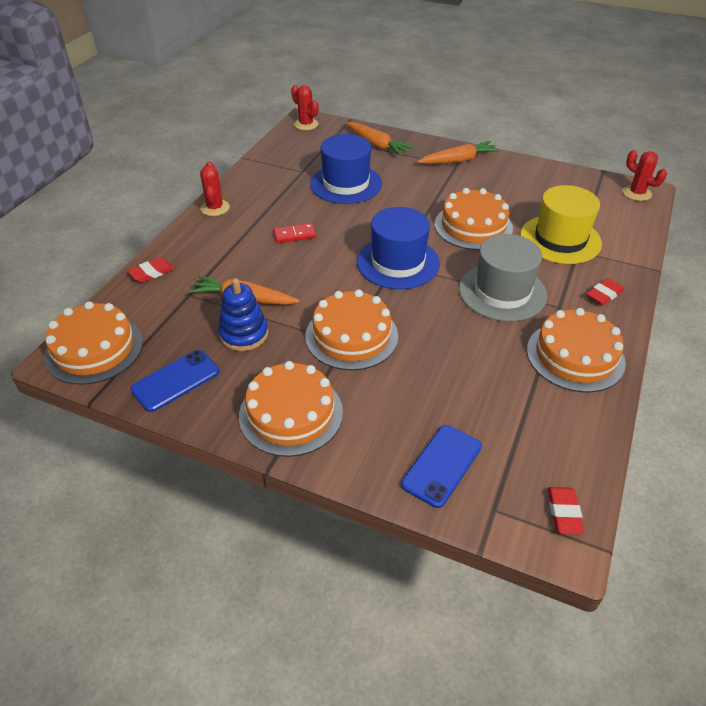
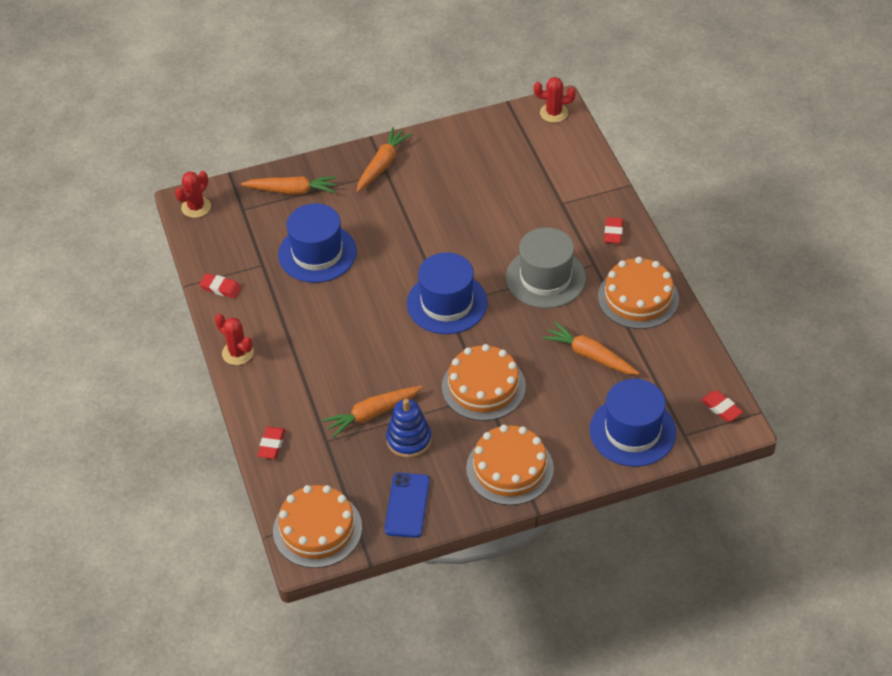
camera: 40 degrees left, 5 degrees up
red domino [273,223,316,243] -> none
red cactus [291,85,319,130] -> red cactus turned 60 degrees counterclockwise [175,171,211,218]
blue phone [401,425,482,508] -> blue hat [590,379,676,467]
orange cake [435,188,513,250] -> none
yellow hat [520,185,602,264] -> none
none -> red eraser [199,273,242,299]
none -> orange carrot [543,322,639,375]

